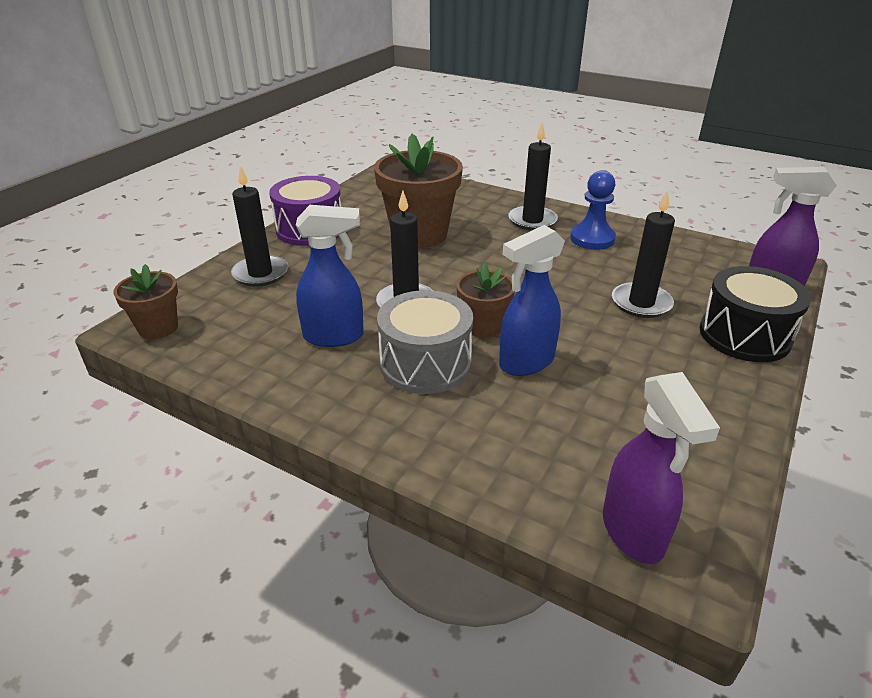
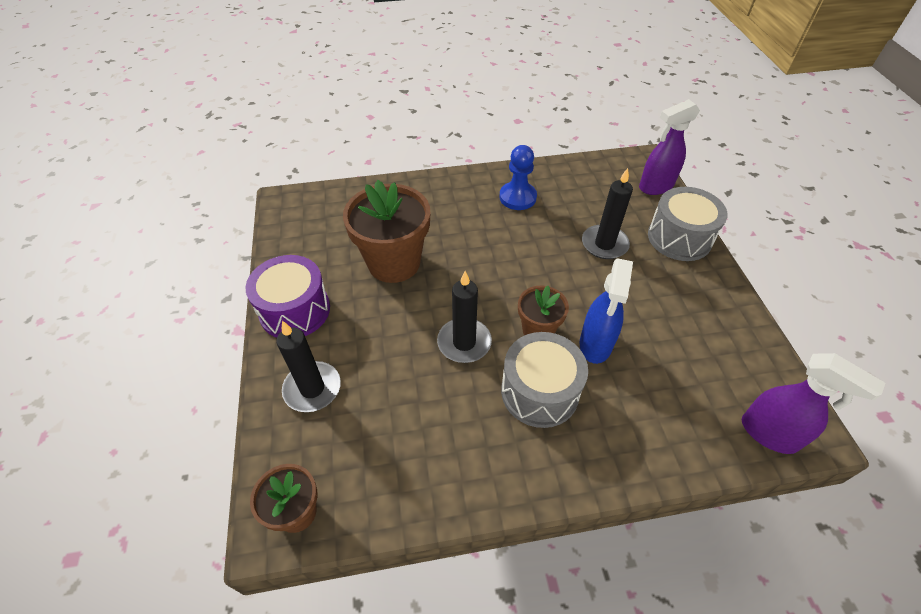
camera: 40 degrees left, 15 degrees up
blue spray bottle [296,205,364,347] -> none
black candle [508,123,558,230] -> none
black drum [700,266,811,362] -> grey drum [648,187,727,261]

